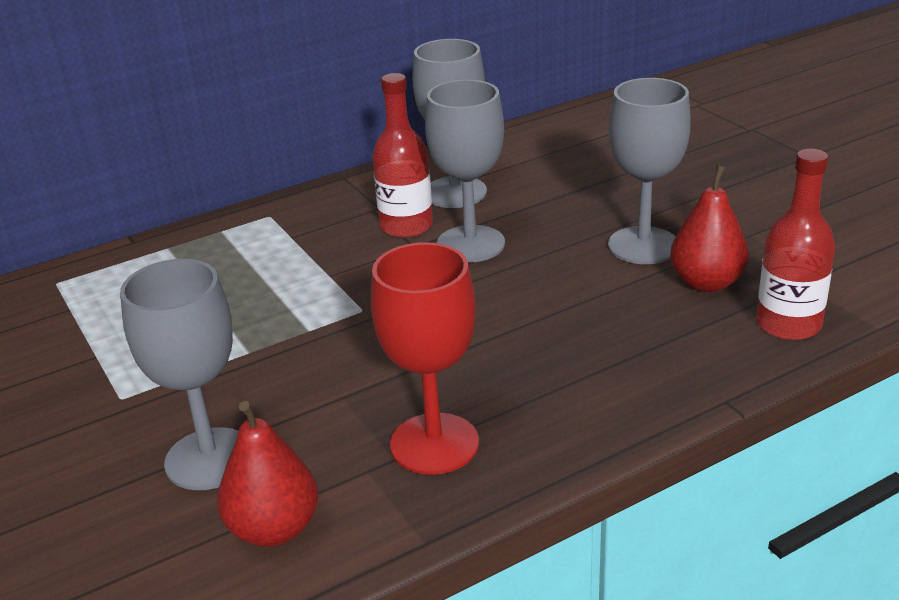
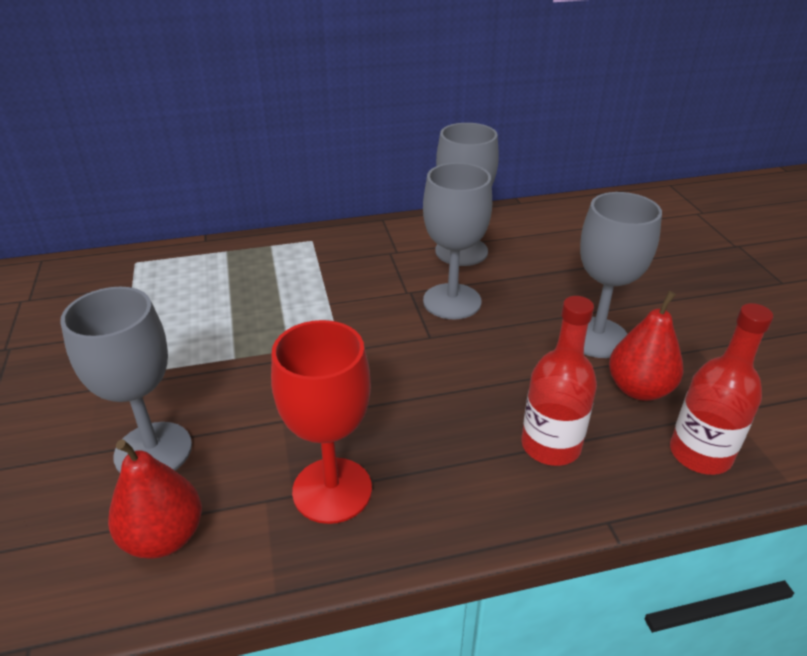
camera: 15 degrees right, 5 degrees up
red bottle [372,73,433,238] -> red bottle moved to [521,296,597,466]

